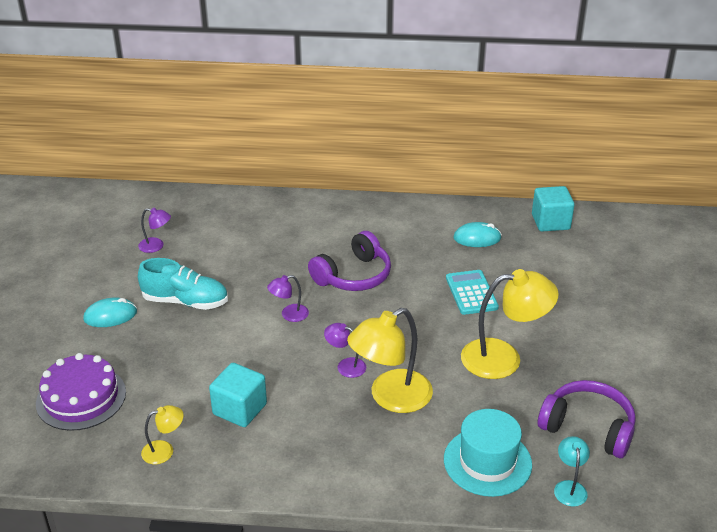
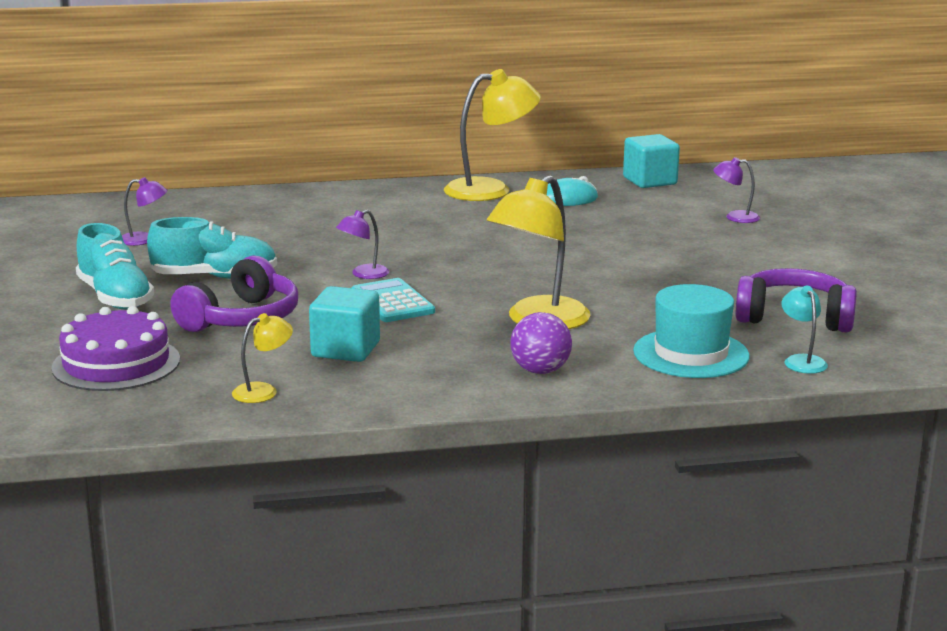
camera: 15 degrees left, 15 degrees down
turquoise mouse [83,297,137,327] -> turquoise shoe [76,223,154,310]
purple headphones [308,231,391,291] -> purple headphones moved to [170,255,298,332]
purple lamp [324,323,366,378] -> purple lamp moved to [713,157,760,223]
turquoise calculator [446,270,499,315] -> turquoise calculator moved to [351,278,435,322]
yellow lamp [461,269,559,379] -> yellow lamp moved to [444,69,541,201]
none -> purple ball [510,312,572,374]

